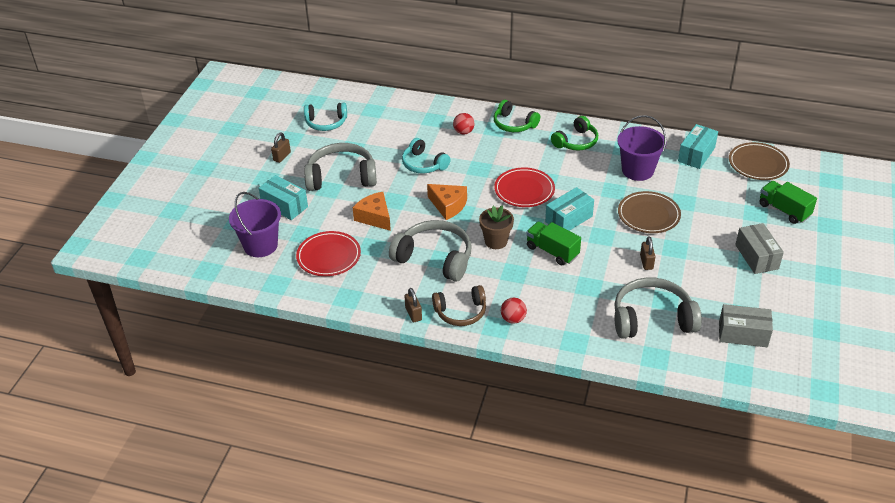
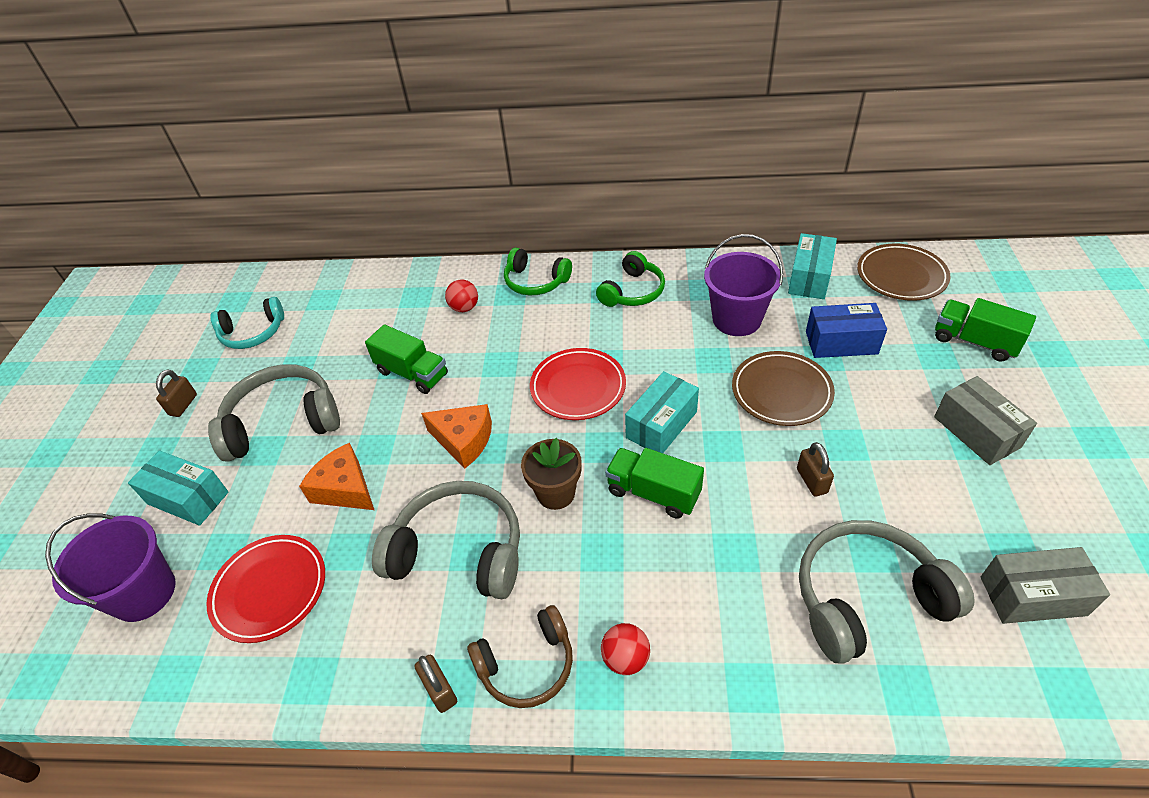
camera: 10 degrees left, 5 degrees up
turquoise headphones [402,138,451,174] -> green truck [365,324,448,394]
none -> blue box [806,303,887,358]

